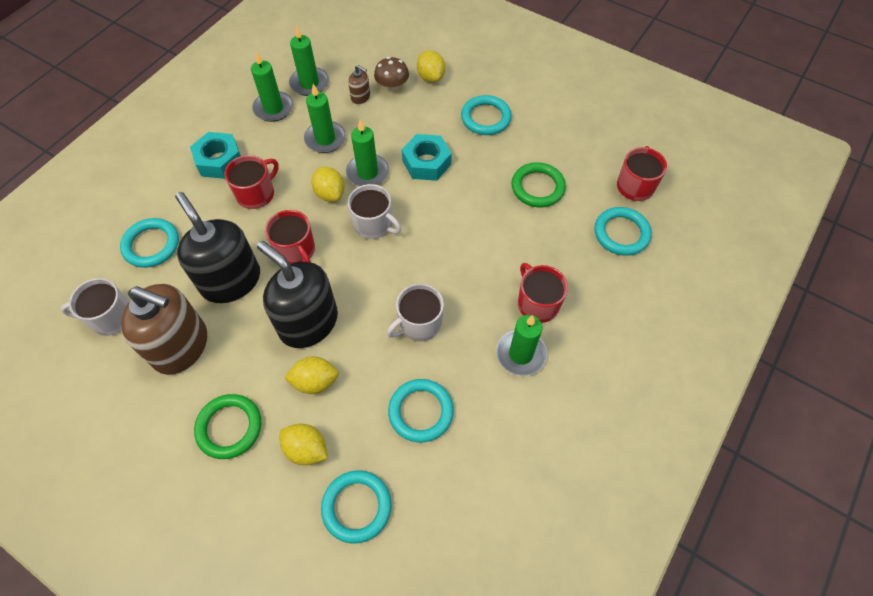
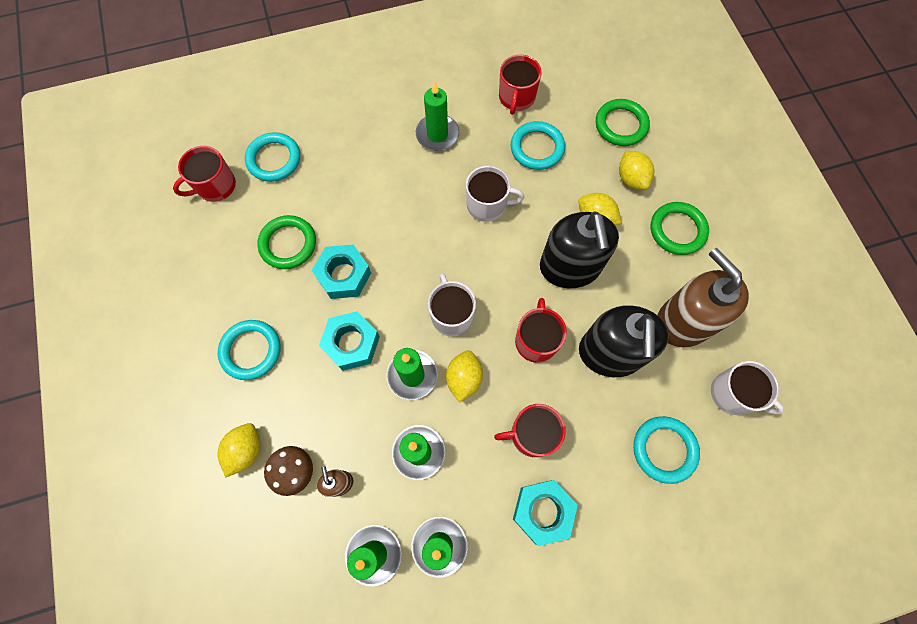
camera: 140 degrees left, 10 degrees up
turquoise ring [321,470,392,543] -> green ring [596,99,650,146]
red mug [518,263,568,323] -> red mug moved to [499,55,542,115]
none -> turquoise nut [312,245,371,299]

